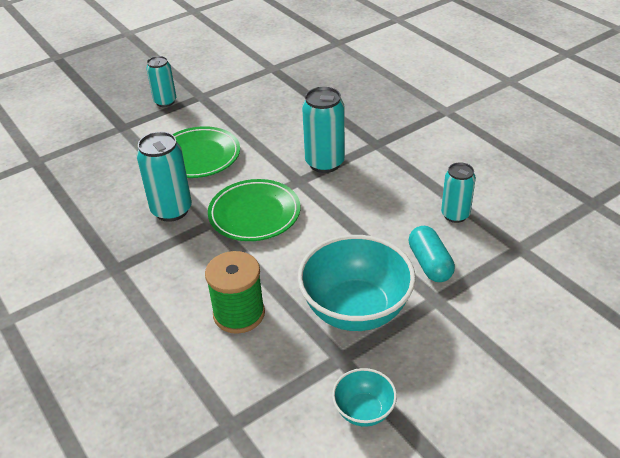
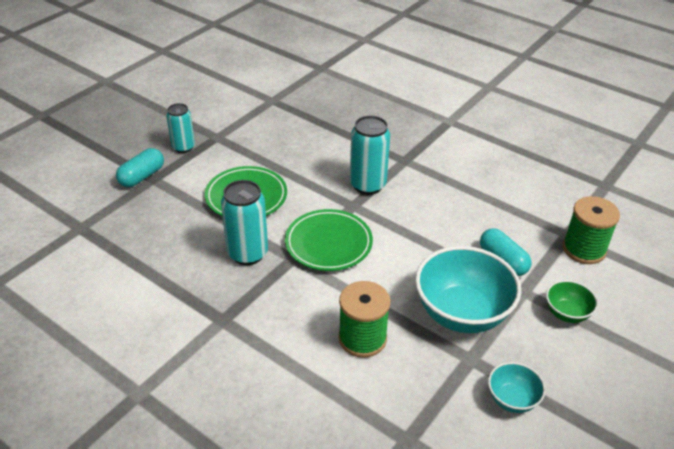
camera: 20 degrees left, 0 degrees up
turquoise can [441,162,476,223] -> none
none -> turquoise capsule [116,148,164,187]
none -> green bowl [546,280,598,323]
none -> green spool [563,196,620,264]

